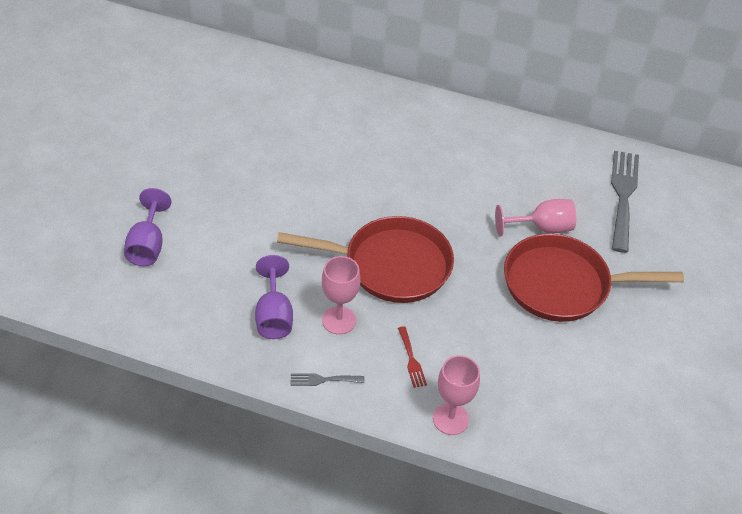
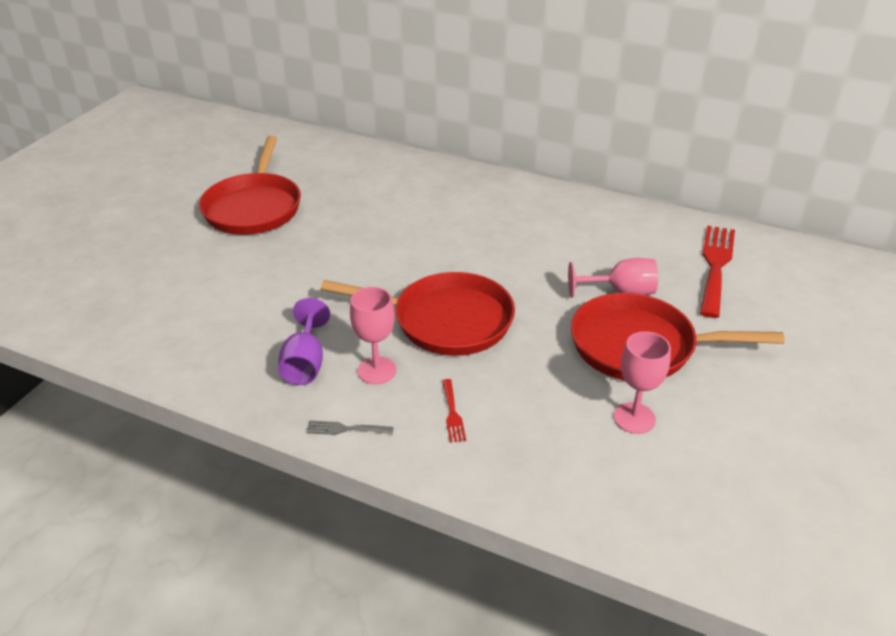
camera: 10 degrees right, 10 degrees down
purple goblet [124,188,172,266] -> none
pink goblet [433,355,480,435] -> pink goblet moved to [614,331,671,434]
grey fork [611,151,639,253] -> red fork [700,225,735,318]
none -> red pan [199,136,301,235]

